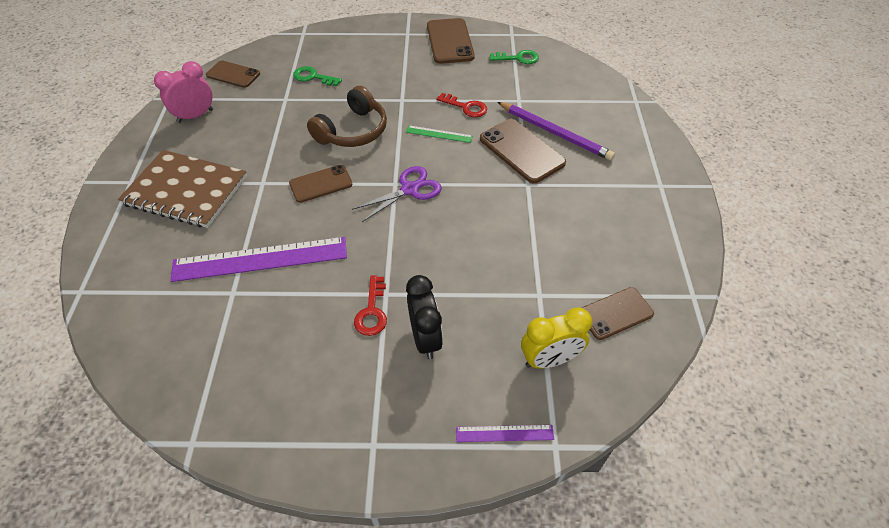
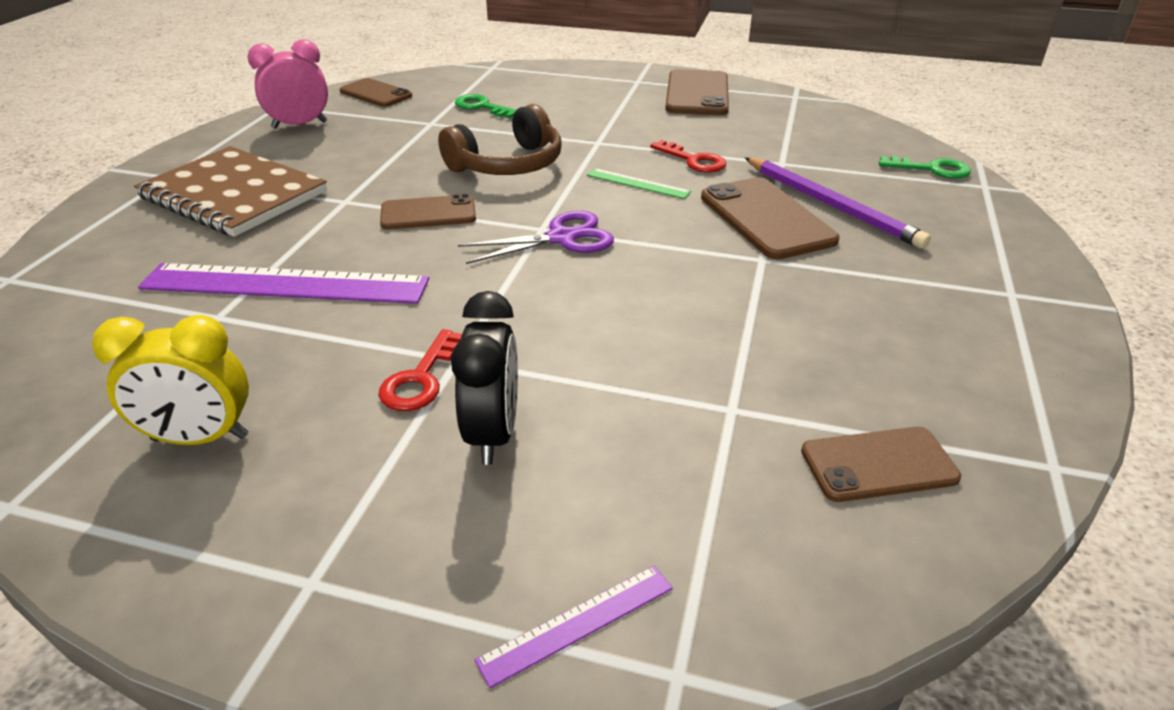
camera: 15 degrees right, 15 degrees down
purple ruler [456,425,554,442] -> purple ruler turned 45 degrees counterclockwise [475,566,673,688]
green key [489,50,539,64] -> green key moved to [879,156,971,179]
yellow clock [521,307,592,369] -> yellow clock moved to [92,315,249,445]

